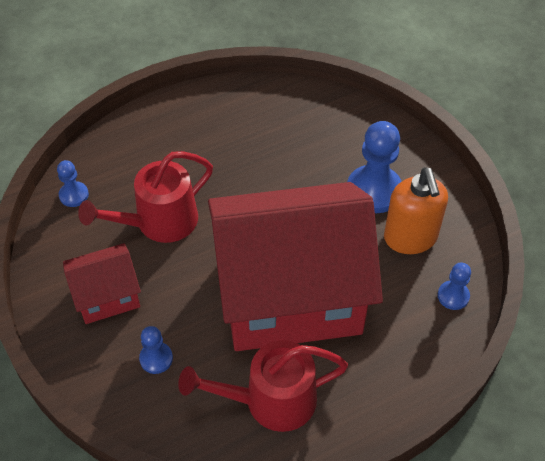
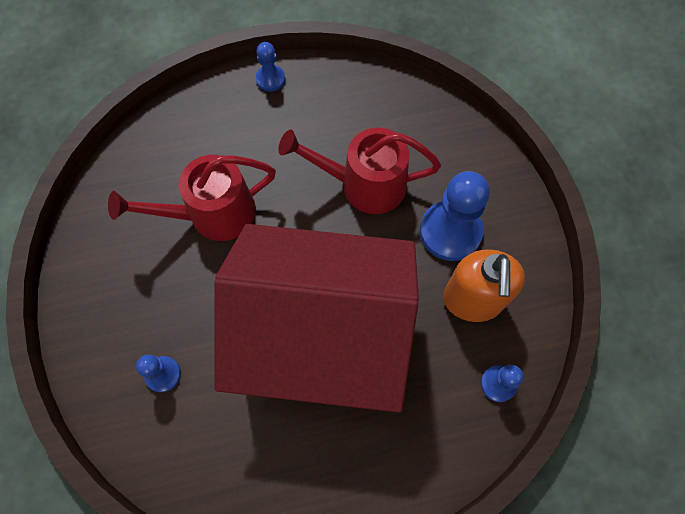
camera: 15 degrees right, 15 degrees up
blue pawn [57,160,89,207] -> blue pawn moved to [256,42,285,92]
red house [63,243,141,324] -> none
red watering can [178,340,348,432] -> red watering can moved to [278,127,441,214]

